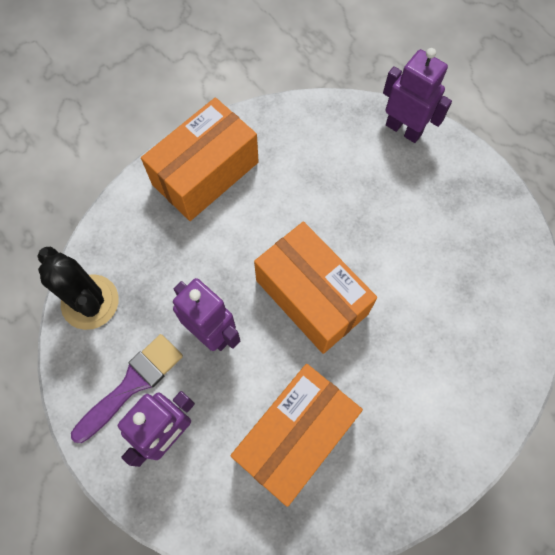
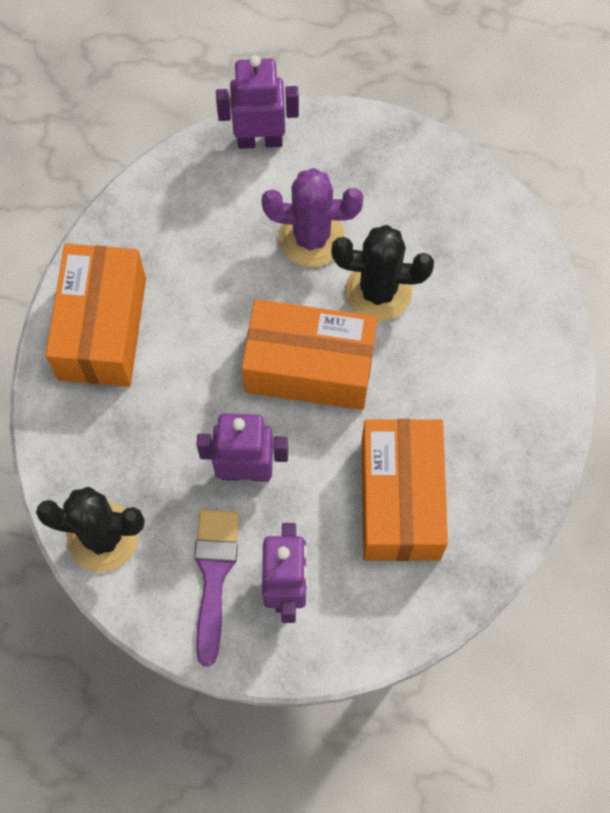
camera: 40 degrees left, 0 degrees up
none -> purple cactus [262,168,364,267]
none -> black cactus [331,225,434,322]

